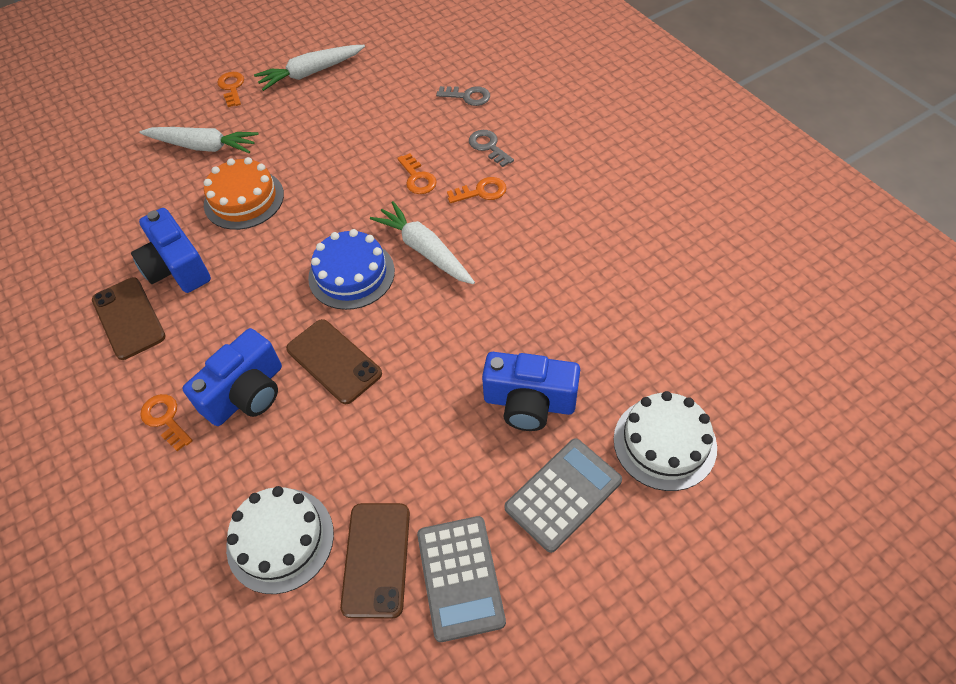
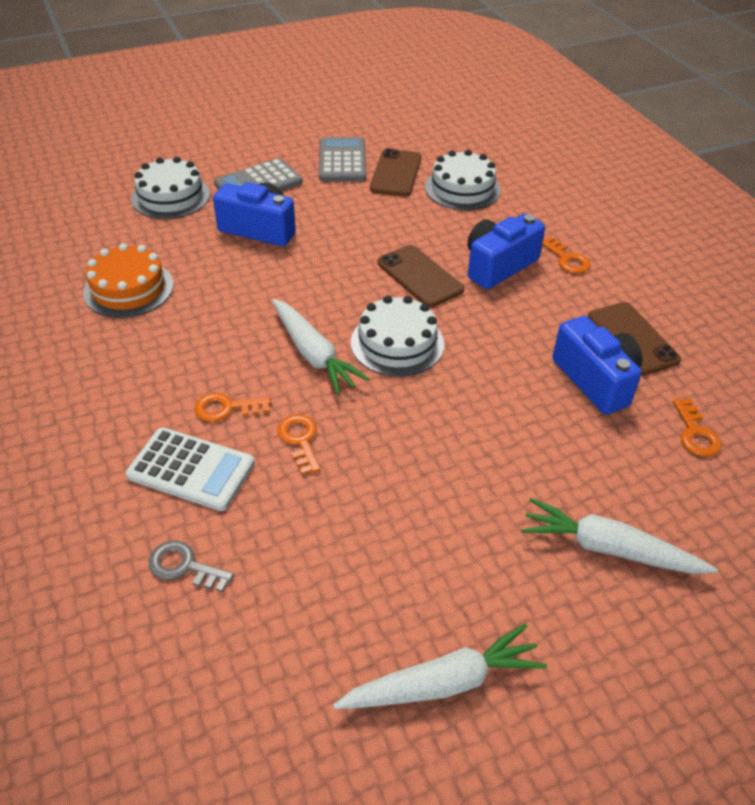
camera: 175 degrees left, 10 degrees down
orange cake [204,157,284,230] -> orange cake moved to [83,243,173,318]
orange key [217,72,244,107] -> orange key moved to [673,399,722,457]
blue cake [308,229,395,310] -> white cake [351,296,444,377]
grey key [469,130,514,167] -> white calculator [126,427,255,511]

